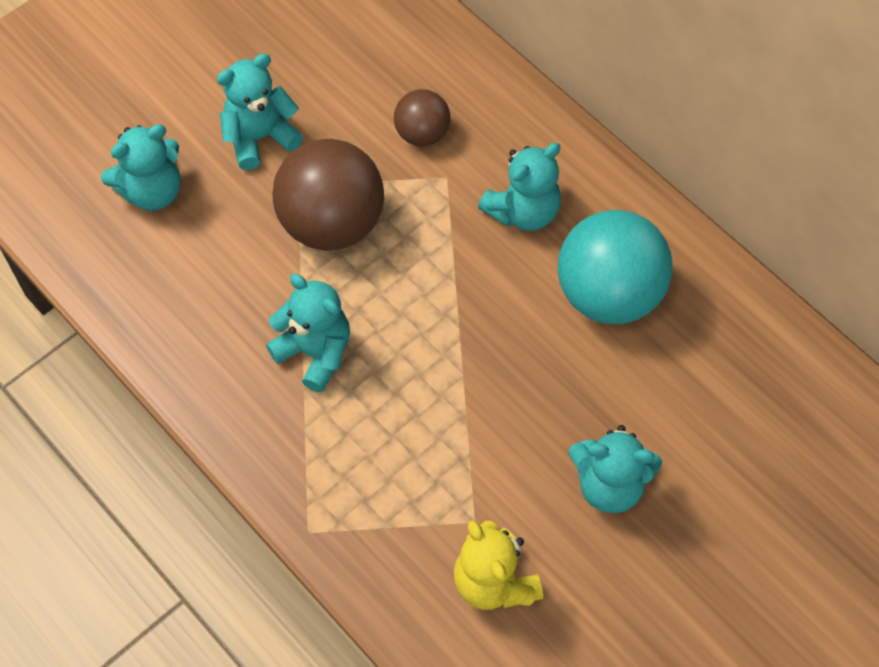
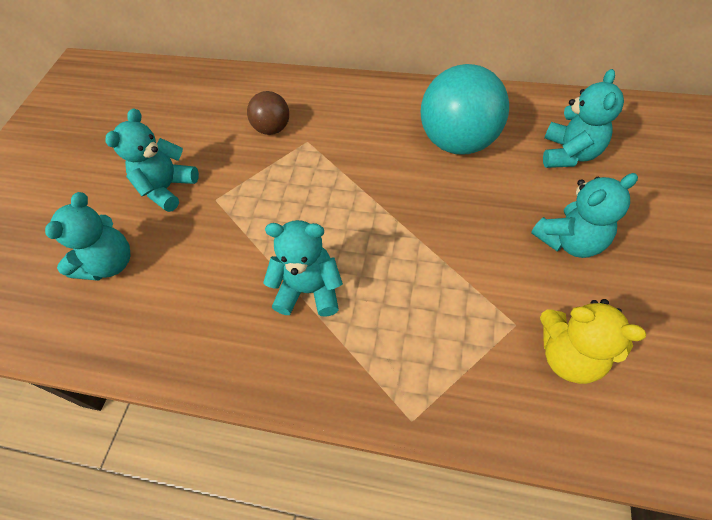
camera: 30 degrees left, 5 degrees down
brown ball [272,139,384,251] -> none
turquoise teddy bear [478,143,561,231] -> turquoise teddy bear moved to [543,69,624,168]

